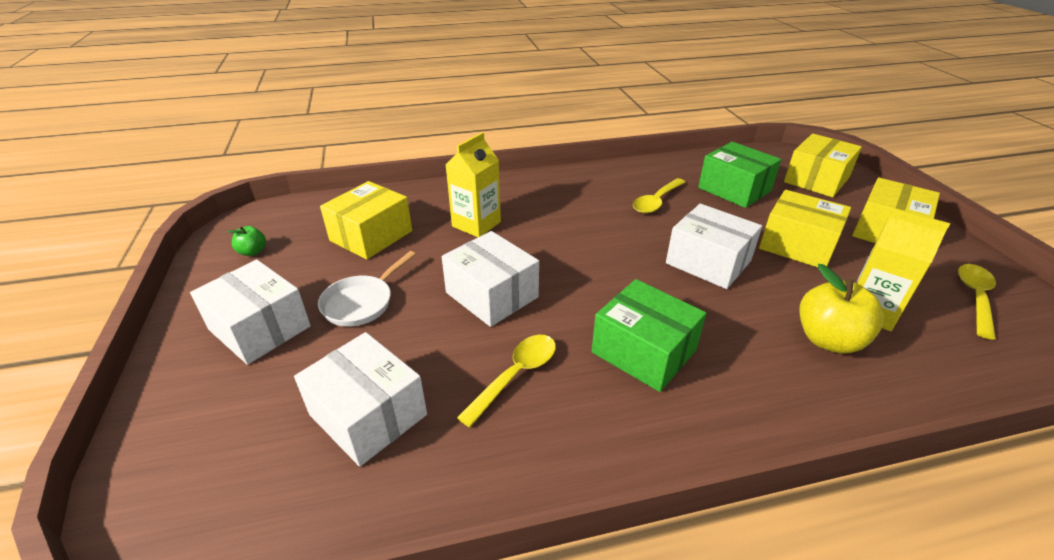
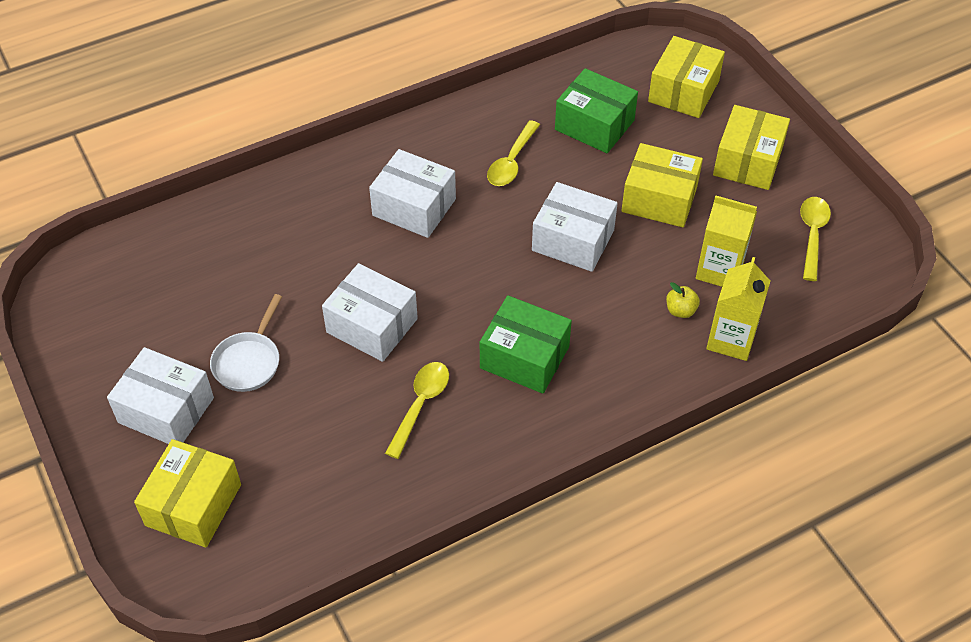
camera: 15 degrees left, 15 degrees up
green apple [227,226,266,256] -> none
white box [294,332,427,467] -> white box moved to [369,149,456,238]
yellow box [320,181,412,259] -> yellow box moved to [134,439,241,548]
yellow carton [445,132,501,237] -> yellow carton moved to [706,257,770,361]
yellow apple [799,264,884,353] -> yellow apple [666,282,700,318], size x0.52

